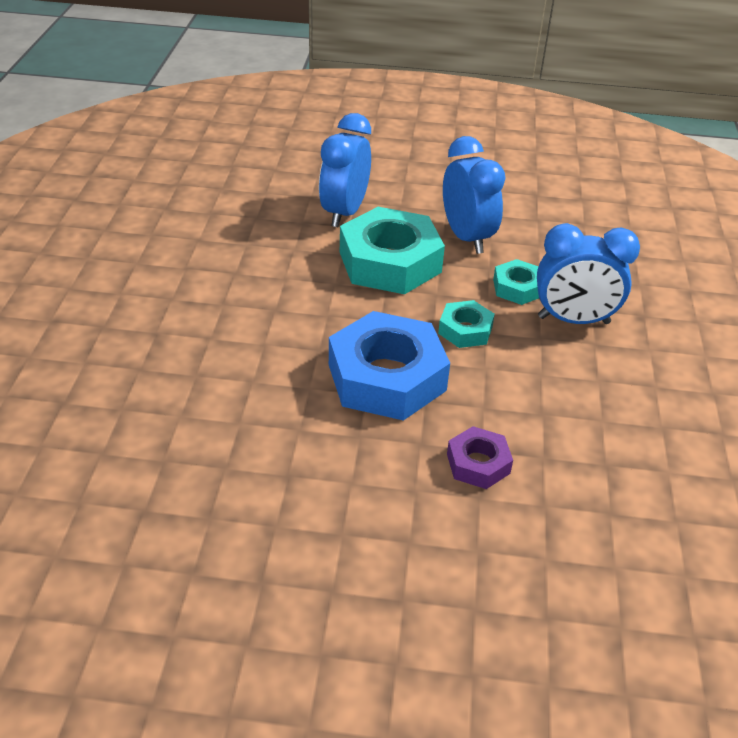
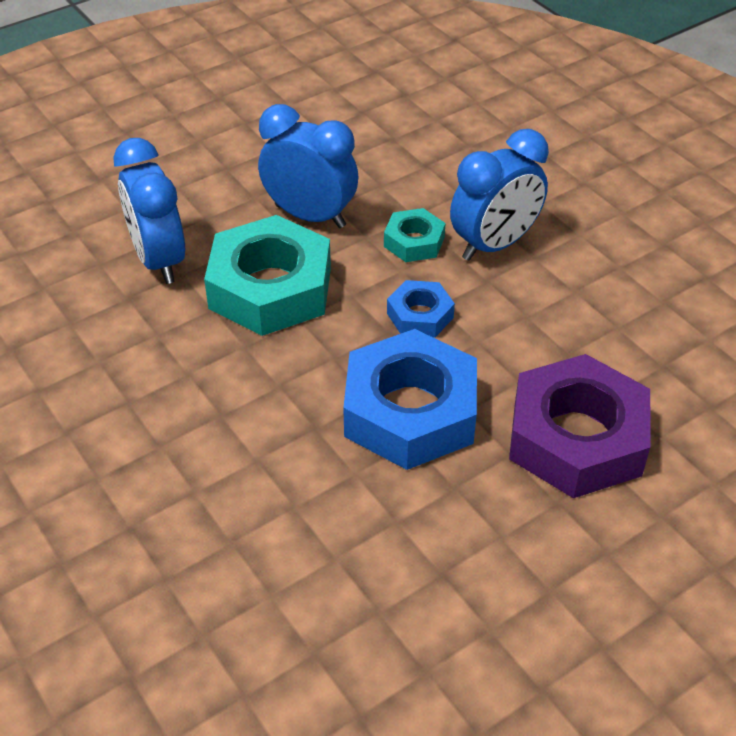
camera: 40 degrees left, 5 degrees up
turquoise nut [438,300,495,348] -> blue nut [387,280,455,338]
purple nut [447,426,513,489] -> purple nut [509,354,650,498], size x2.03

